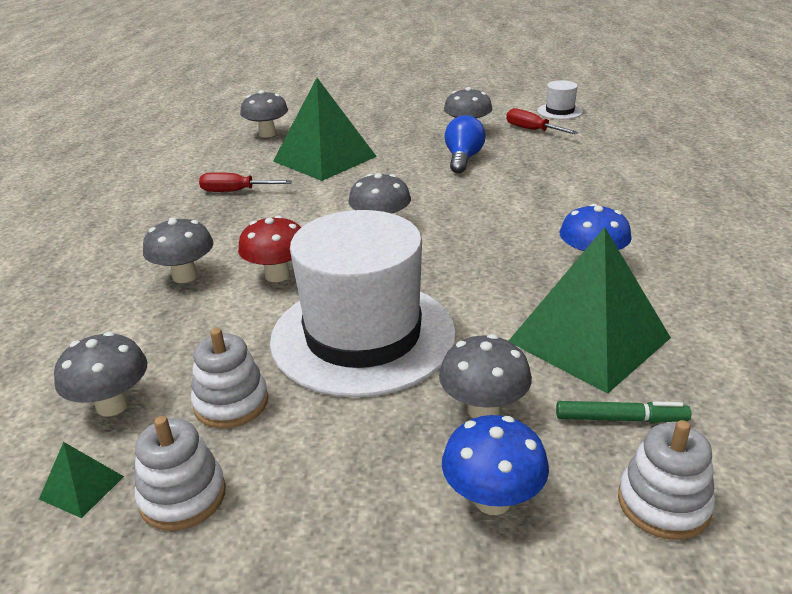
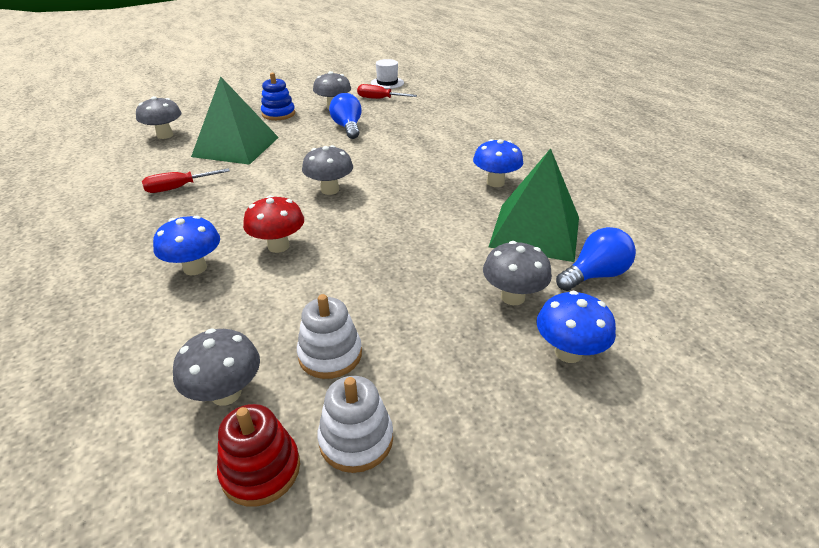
camera: 30 degrees left, 5 degrees up
green pyramid [39,442,124,518] -> red stacking toy [217,404,300,507]
grey mushroom [143,217,213,283] -> blue mushroom [153,216,220,275]
white hat [270,210,456,397] -> none
green marker [556,401,691,423] -> blue light bulb [556,227,636,291]
white stacking toy [618,420,715,540] -> none
none -> blue stacking toy [261,73,295,120]

